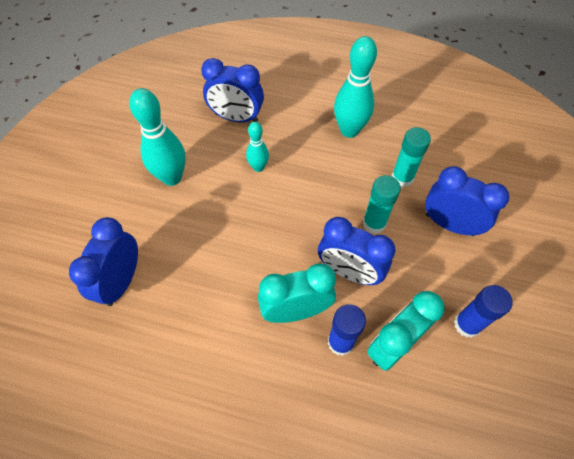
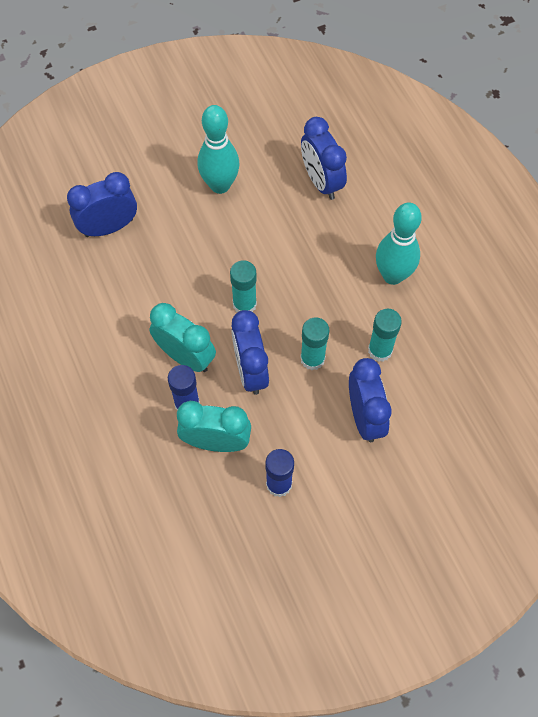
camera: 50 degrees right, 5 degrees up
turquoise bowling pin [246,122,269,172] -> none
none -> turquoise glue stick [230,260,257,312]

